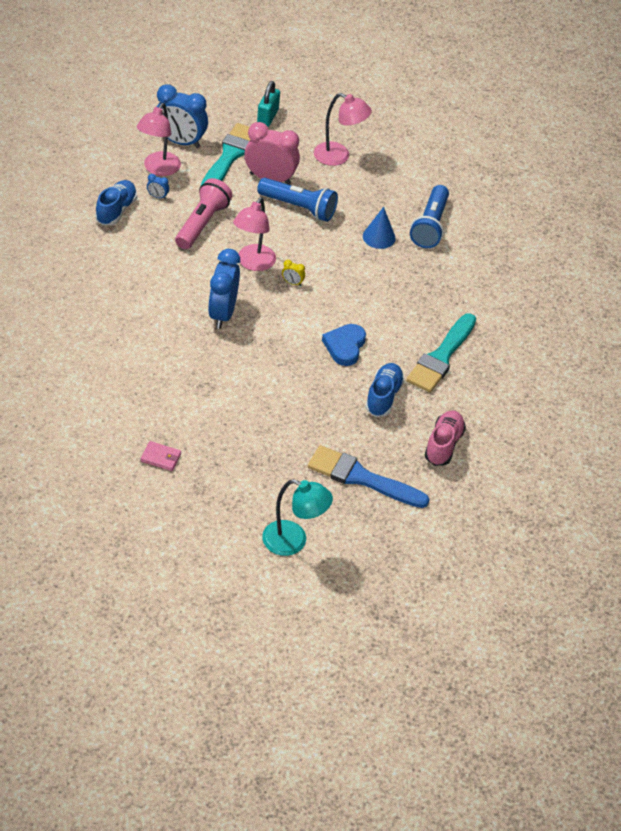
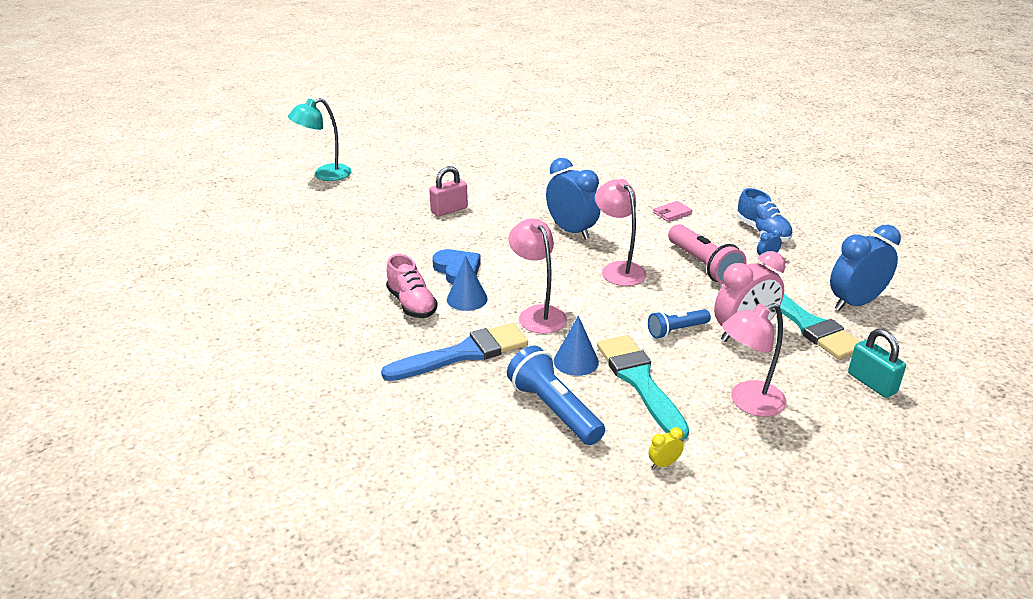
camera: 135 degrees right, 15 degrees down
pink lamp [137,103,181,176] -> pink lamp moved to [509,219,567,334]
pink wallet [141,441,181,471] -> pink wallet moved to [653,201,693,222]
blue flashlight [257,178,338,222] -> blue flashlight [648,309,711,338], size x0.61
yellow clock [282,260,305,286] -> yellow clock moved to [648,427,684,469]
blue brush [308,445,430,508] -> blue brush moved to [381,323,528,381]
blue shoe [365,363,405,417] -> none
turquoise brush [406,313,476,392] -> turquoise brush moved to [597,335,689,440]
pink shoe [425,411,466,466] -> pink shoe moved to [386,254,438,318]
none -> pink padlock [429,166,468,217]
none -> blue cone [447,256,488,311]

